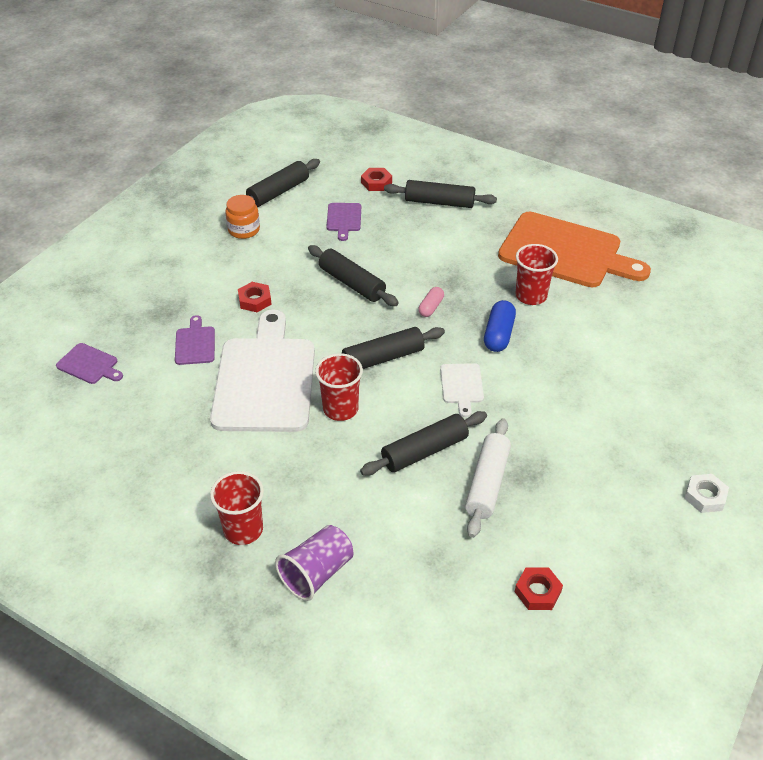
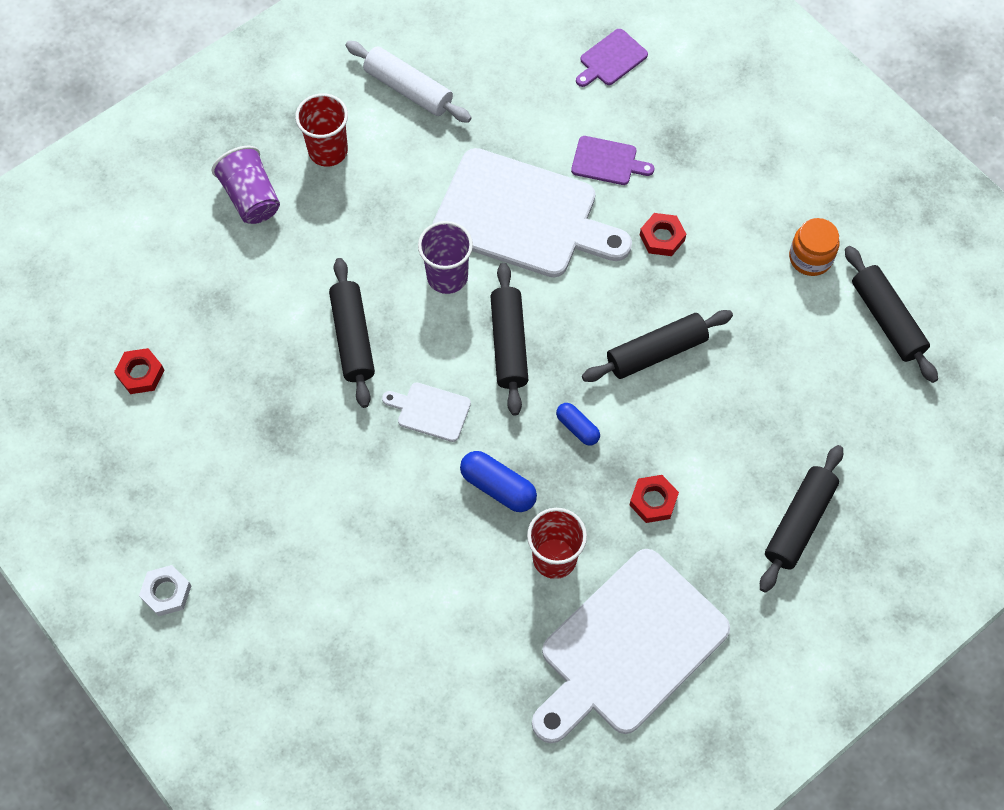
camera: 110 degrees right, 20 degrees up
red cup [315,353,363,421] -> purple cup [418,221,473,294]
purple cutting board [326,203,361,241] -> none
red nut [361,168,392,191] -> red nut moved to [630,475,679,523]
pink capsule [418,287,444,317] -> blue capsule [556,403,600,445]
white rolling pin [465,418,511,538] -> white rolling pin moved to [346,41,472,123]
orange cutting board [498,212,651,287] -> white cutting board [532,549,730,743]

